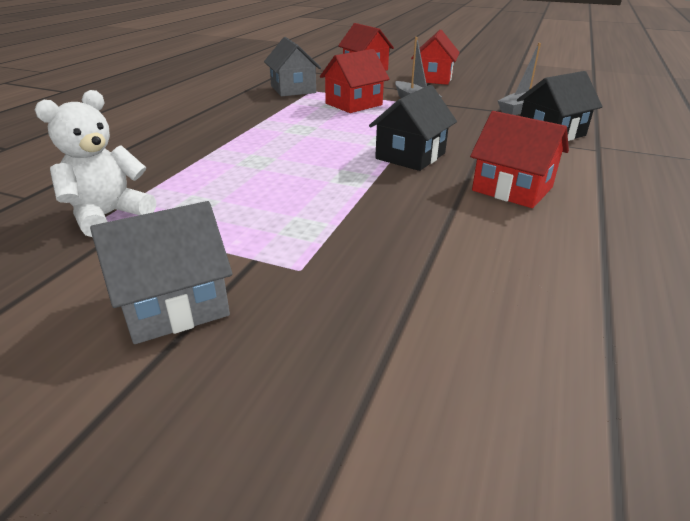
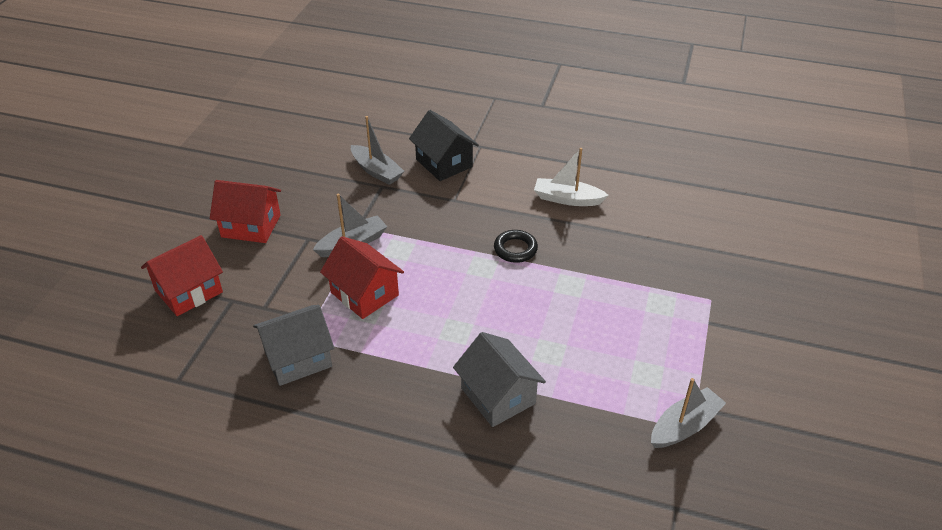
camera: 95 degrees left, 10 degrees up
white teddy bear [35,90,156,237] -> grey boat [651,378,726,448]
grey house [90,201,233,344] -> grey house moved to [453,332,546,427]
black house [369,85,457,171] -> black ring [494,230,538,263]
red house [470,111,569,208] -> white boat [534,148,609,206]

